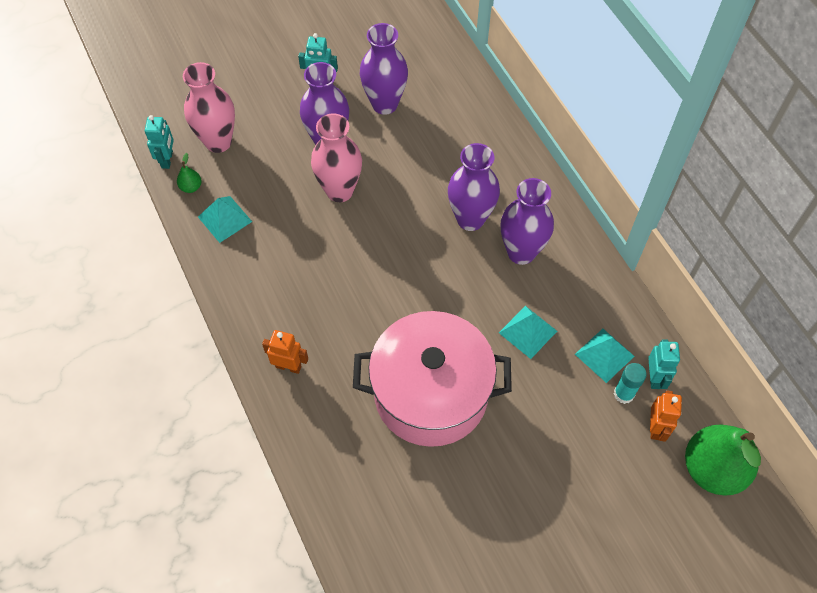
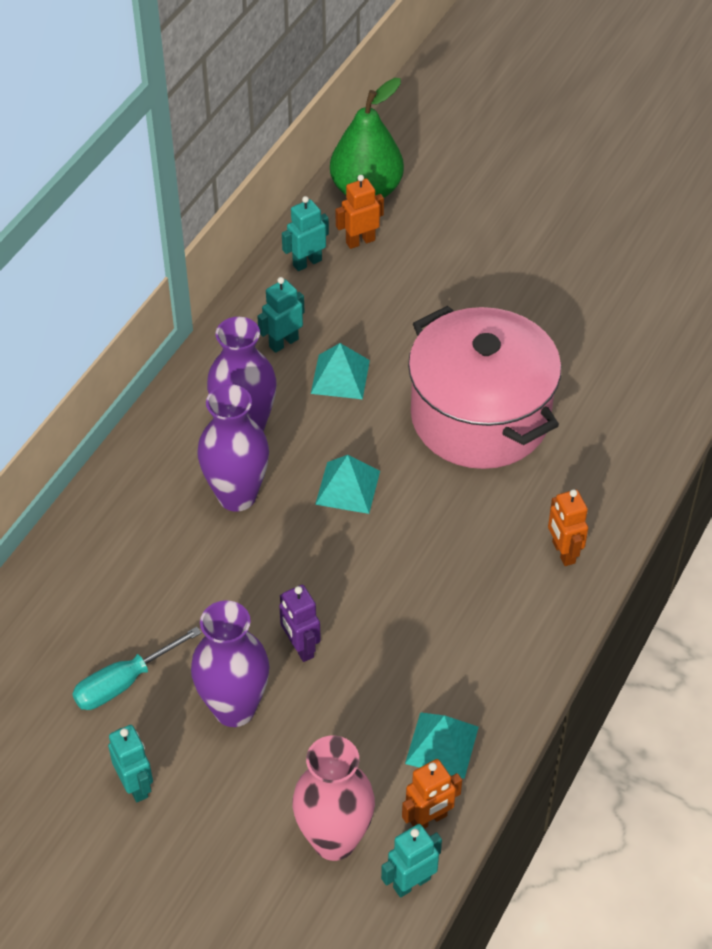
camera: 125 degrees left, 10 degrees down
green pear [177,153,201,193] -> orange robot [402,759,462,829]
pink vase [311,114,362,202] -> purple robot [279,585,321,662]
purple vase [360,23,408,115] -> turquoise screwdriver [72,626,202,710]
turquoise pyramid [575,329,635,383] -> turquoise pyramid moved to [315,455,380,514]
turquoise glue stick [614,363,647,404] -> none
none -> turquoise robot [257,277,305,353]

